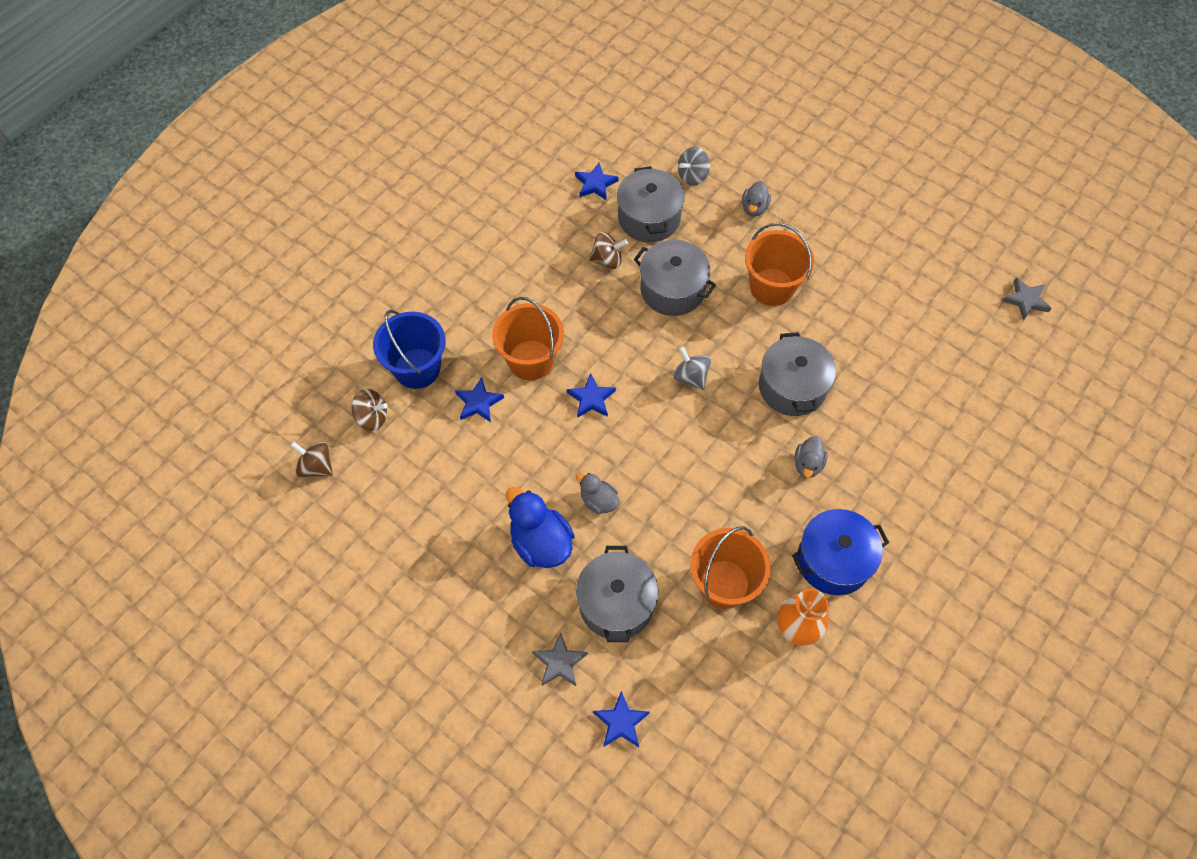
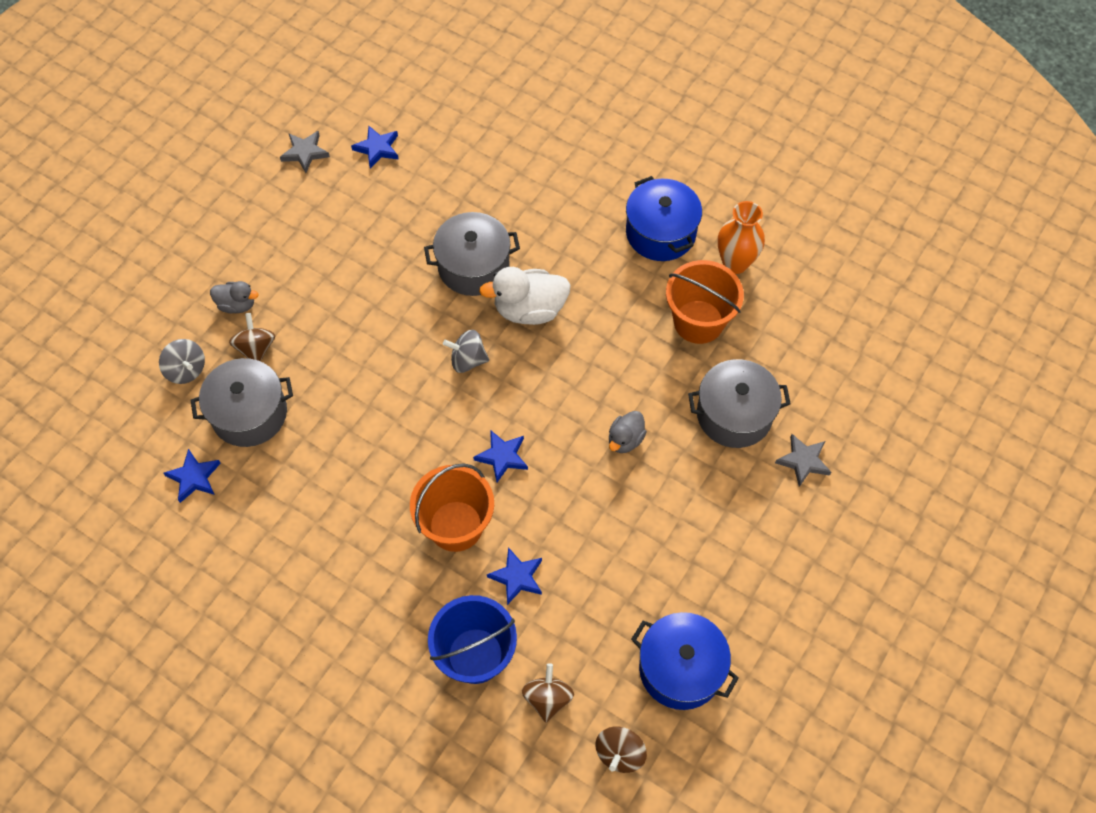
camera: 95 degrees left, 0 degrees up
blue duck [506,487,575,568] -> none
brown spinning top [589,232,628,269] -> brown spinning top moved to [229,313,275,361]
blue star [593,691,650,747] -> blue star moved to [351,126,399,168]
grey pot [634,240,716,316] -> none
grey spinning top [673,346,711,390] -> grey spinning top turned 45 degrees clockwise [443,330,489,373]
orange bucket [745,223,814,306] -> none
grey duck [794,436,828,478] -> none
grey star [1002,277,1052,320] -> grey star moved to [280,131,330,173]
none -> white duck [479,267,571,325]
none -> blue pot [631,612,739,710]

